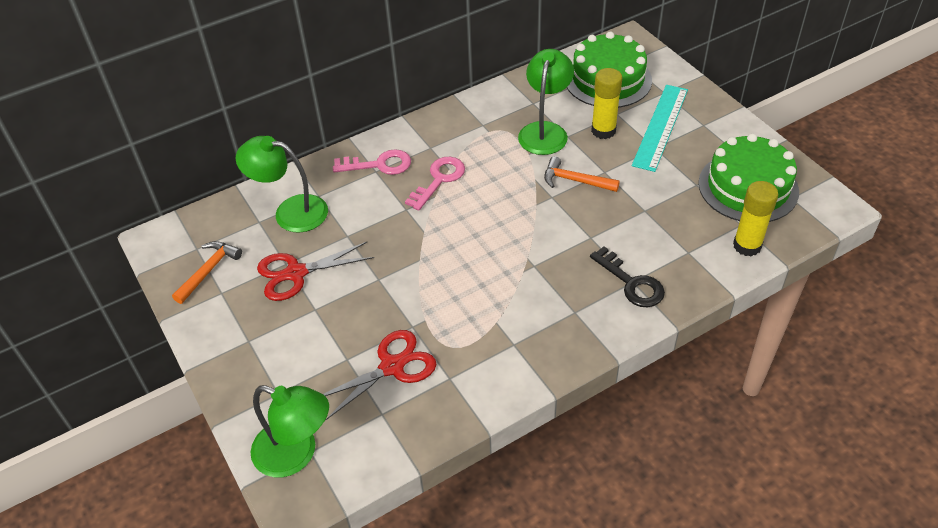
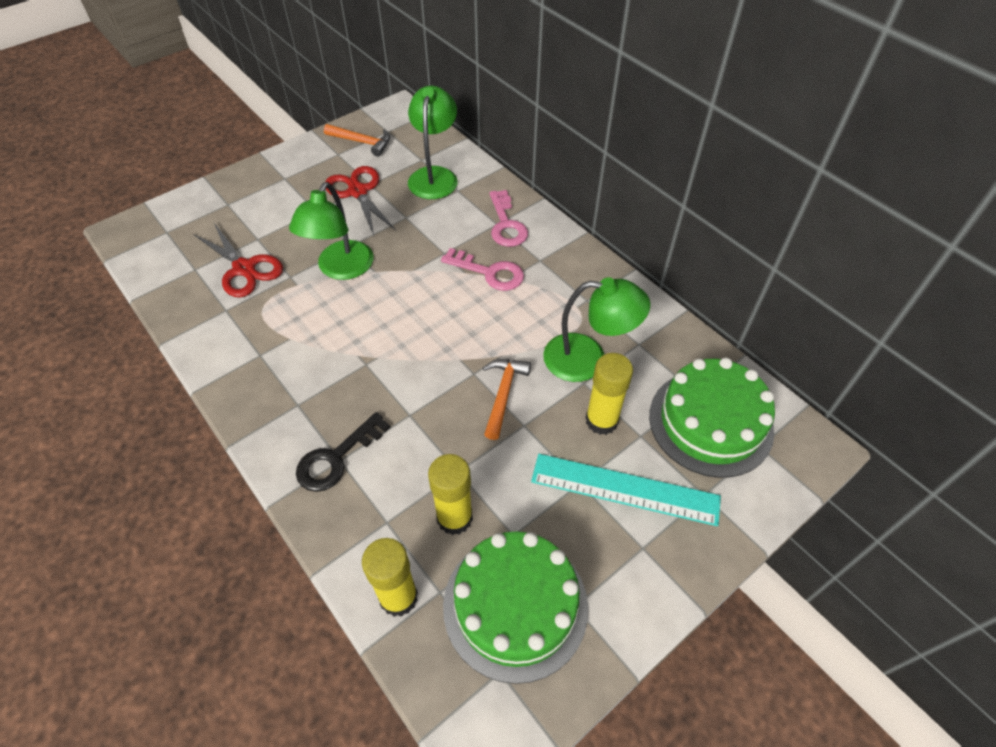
camera: 80 degrees right, 5 degrees up
green lamp [251,385,329,477] -> green lamp moved to [289,182,374,280]
none -> yellow glue stick [428,454,473,535]

